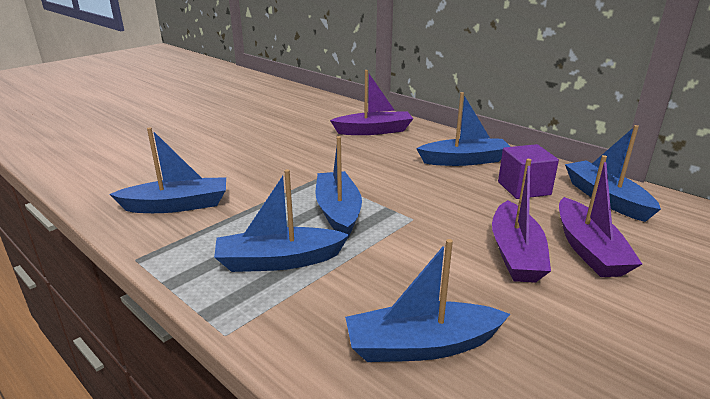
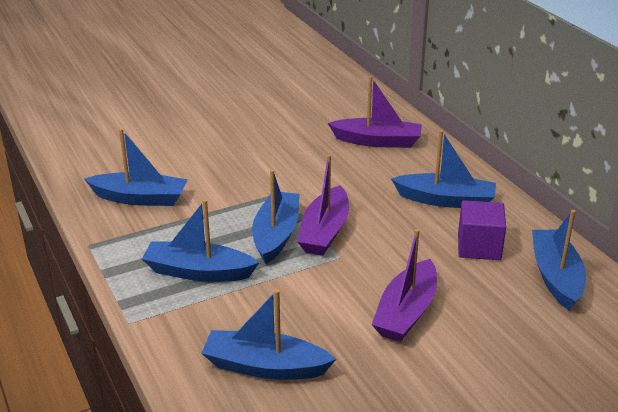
camera: 20 degrees right, 5 degrees up
purple boat [559,155,642,277] -> purple boat moved to [297,155,349,256]

